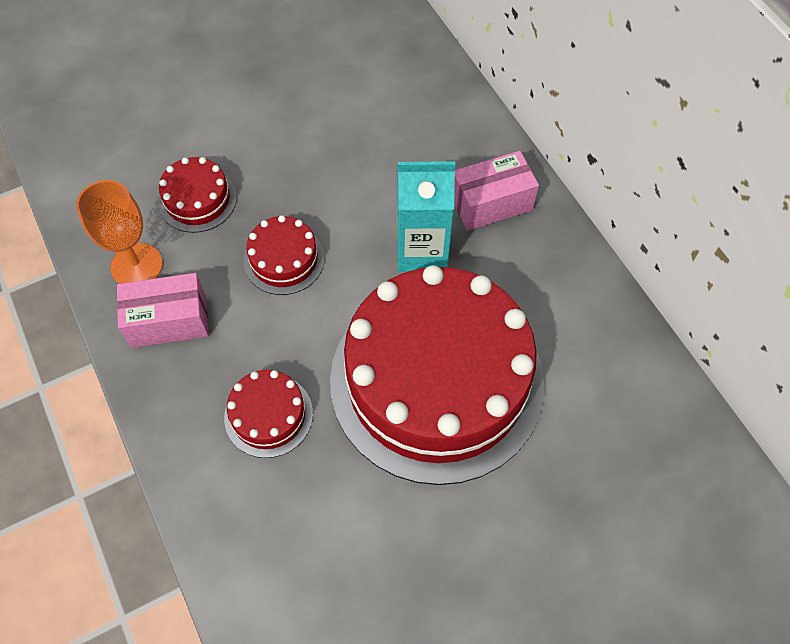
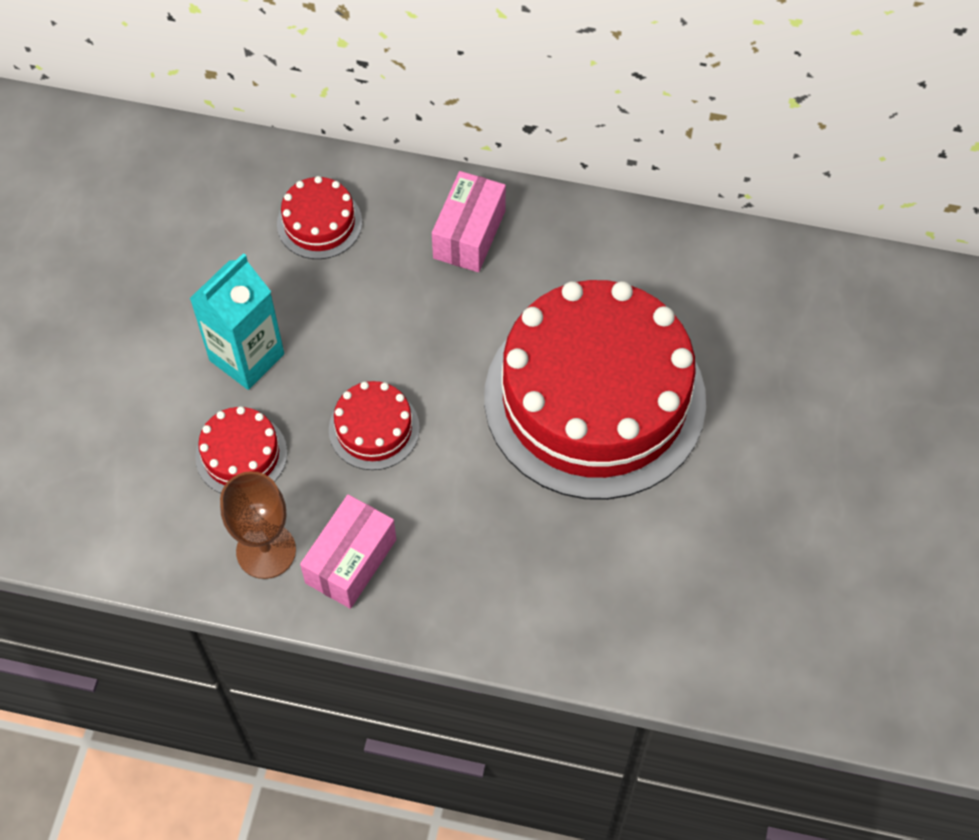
camera: 50 degrees left, 0 degrees up
orange goblet [76,180,163,284] -> brown goblet [220,471,296,579]
red cake [224,370,313,458] -> red cake moved to [277,176,362,259]
turquoise carton [397,161,455,272] -> turquoise carton moved to [189,253,284,390]

